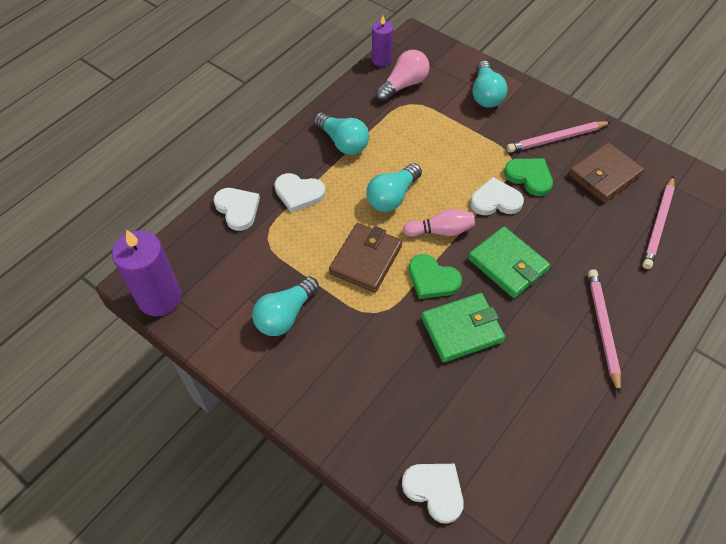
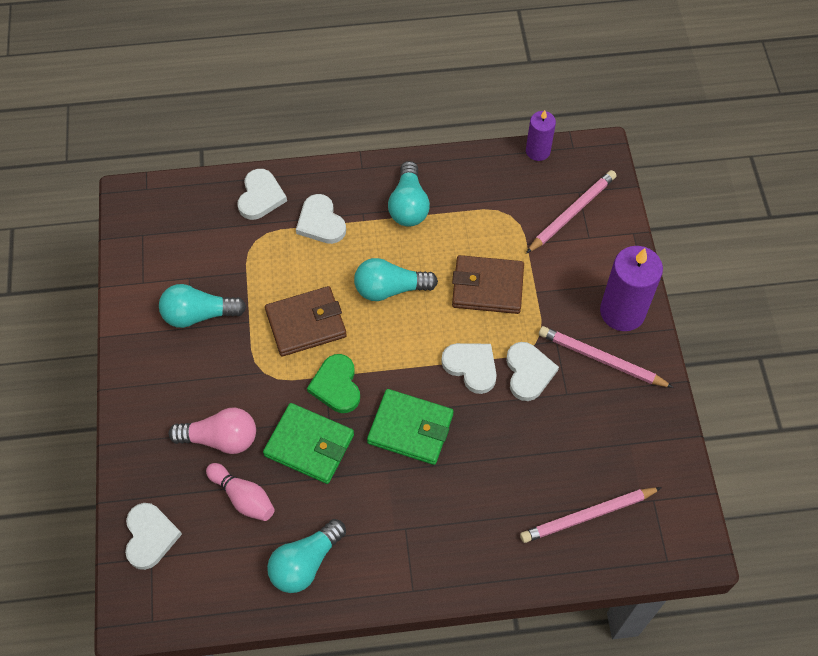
camera: 45 degrees right, 5 degrees up
purple candle [112,230,181,316] -> purple candle moved to [600,246,663,331]
pink light bulb [375,50,430,102] -> pink light bulb moved to [169,408,256,454]
pink bowling pin [403,209,475,237] -> pink bowling pin moved to [206,463,275,521]
green wallet [468,226,550,298] -> green wallet turned 75 degrees counterclockwise [367,389,454,465]
turquoise light bulb [472,60,508,108] -> turquoise light bulb moved to [267,519,346,593]
green heart [504,159,553,196] -> white heart [506,342,559,401]
brown wallet [568,142,644,203] -> brown wallet moved to [452,255,524,314]
pink pencil [588,269,621,394] -> pink pencil moved to [526,170,617,253]

